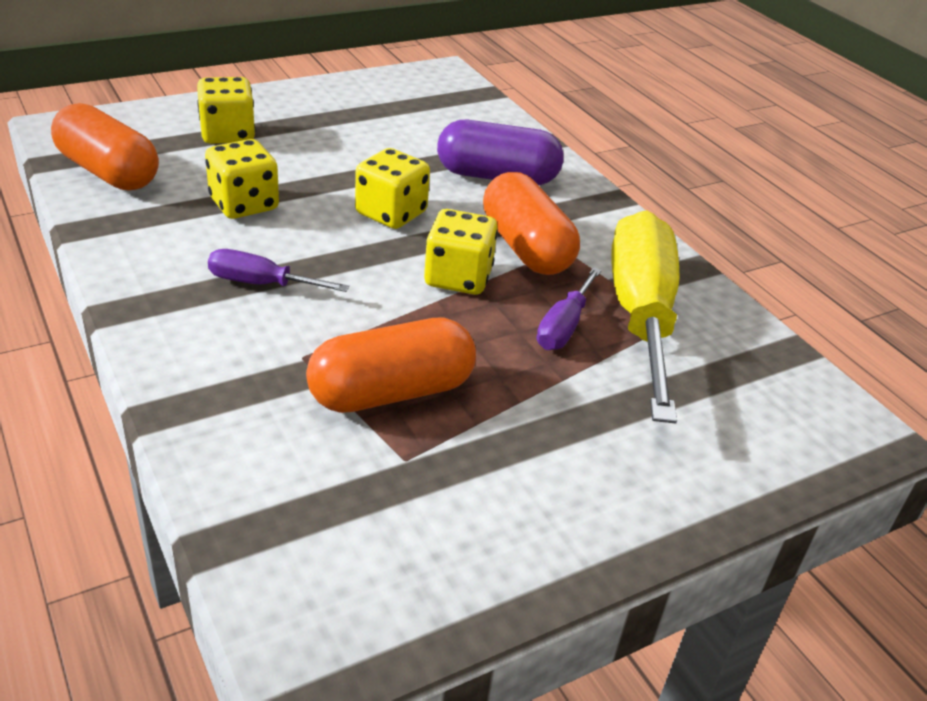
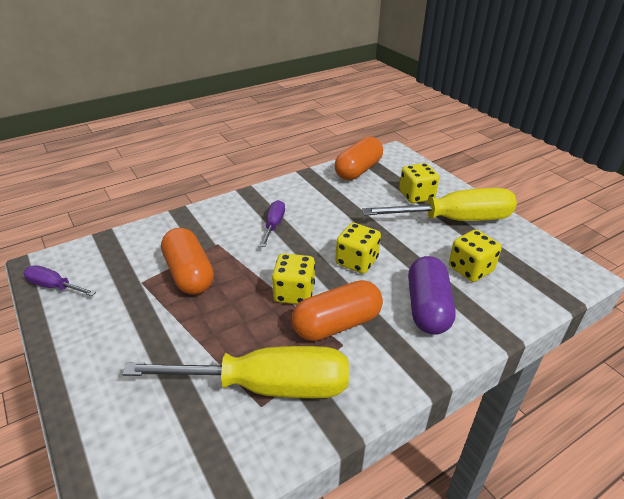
camera: 90 degrees right, 0 degrees up
yellow dice [205,139,279,219] -> yellow dice moved to [449,230,502,282]
purple screwdriver [537,267,602,350] -> purple screwdriver moved to [24,265,96,296]
none -> yellow screwdriver [362,188,517,221]

